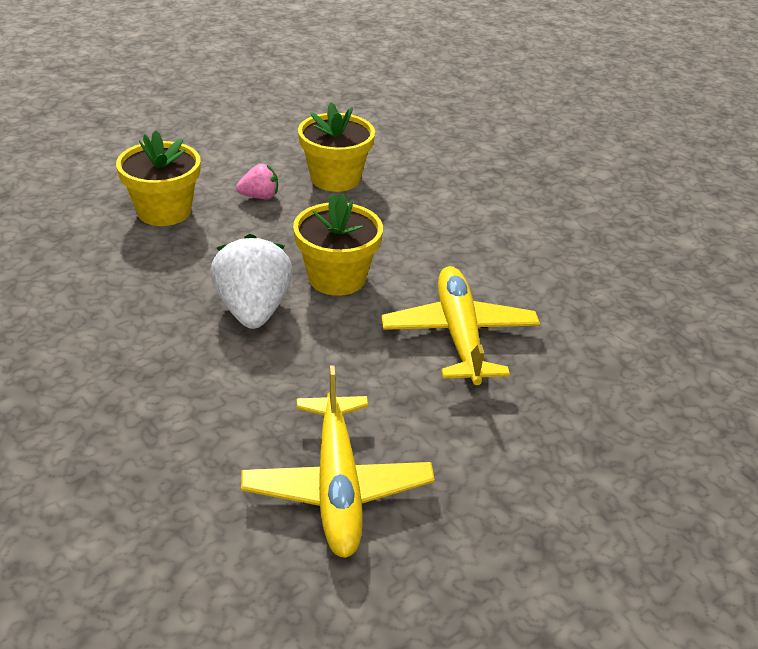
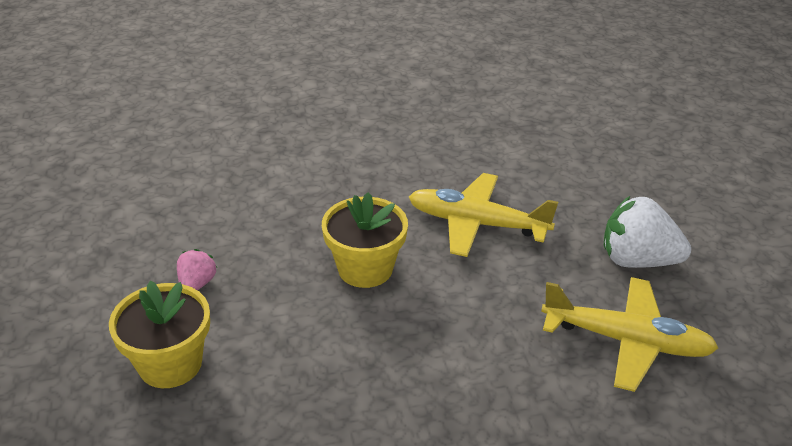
camera: 65 degrees left, 0 degrees up
white strawberry [211,234,293,329] -> white strawberry moved to [604,195,691,268]
yellow flower pot [298,102,375,192] -> none

